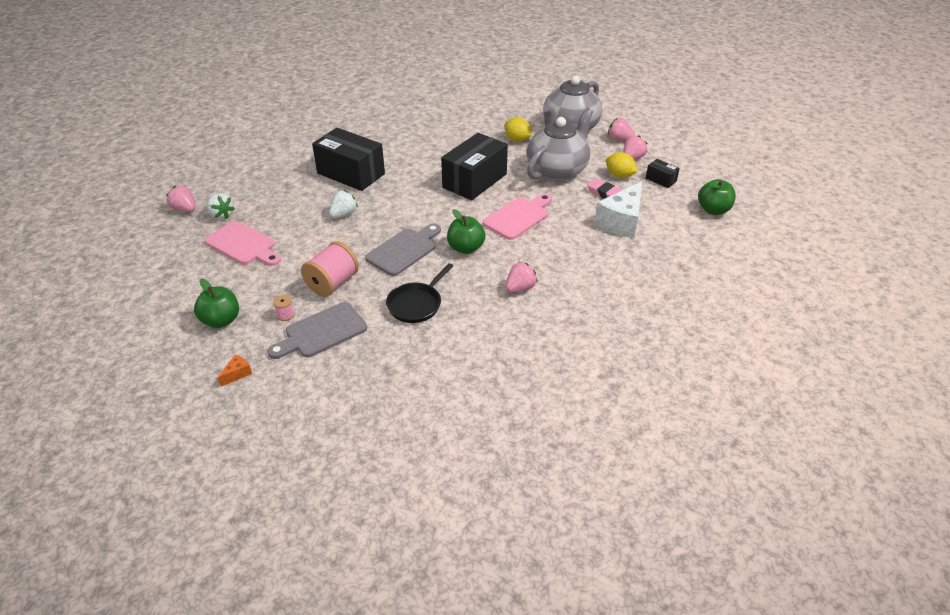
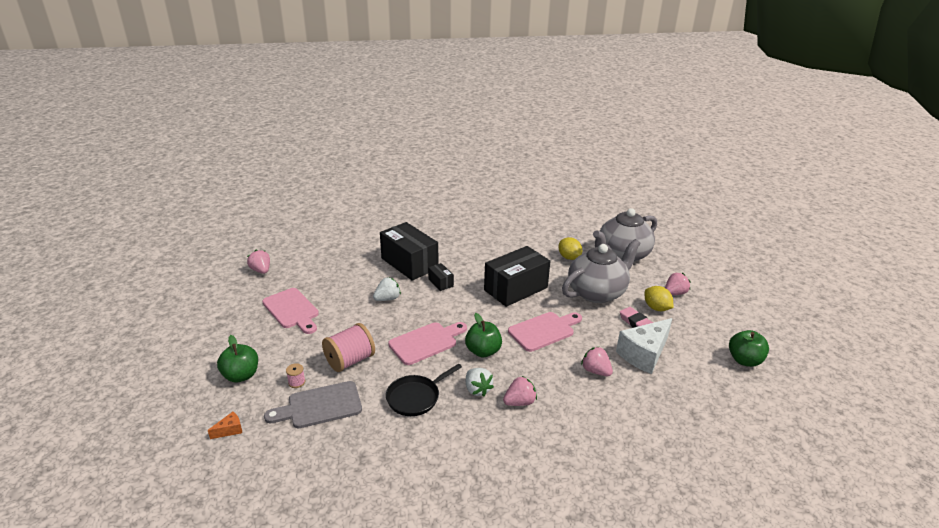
camera: 15 degrees right, 10 degrees down
white strawberry [207,193,235,220] -> white strawberry moved to [466,368,494,397]
grey cutting board [365,224,441,276] -> pink cutting board [388,322,467,365]
pink strawberry [608,118,635,141] -> pink strawberry moved to [581,346,613,376]
black box [646,159,680,188] -> black box moved to [428,263,454,291]

